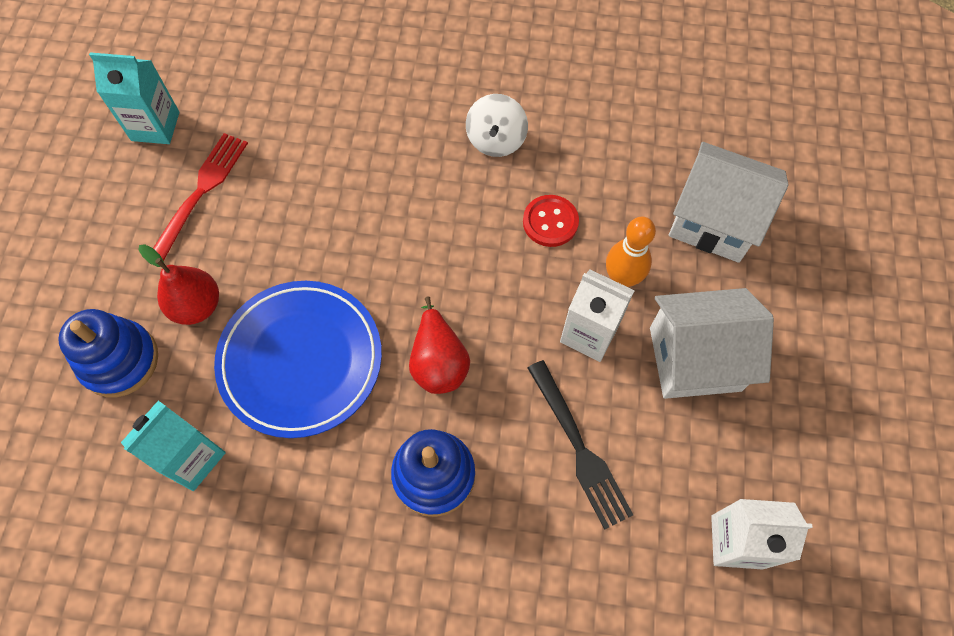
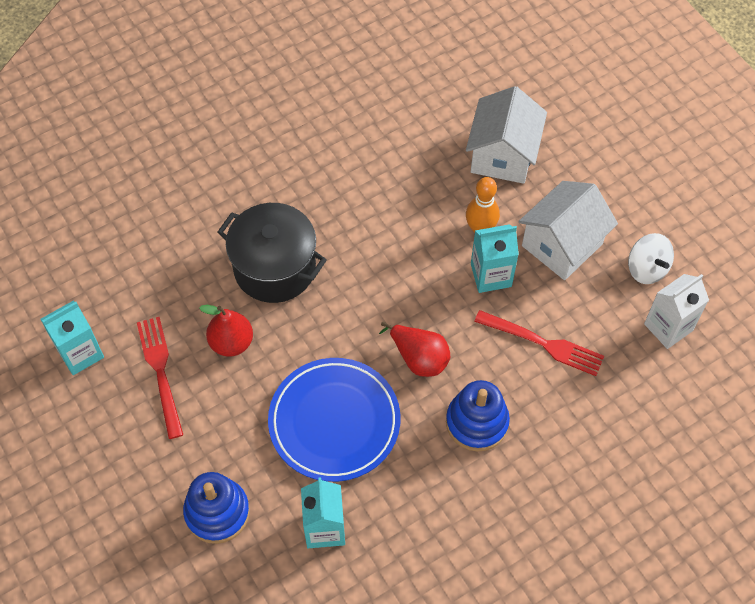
camera: 40 degrees left, 5 degrees down
red pear [139,244,219,325] -> red pear moved to [199,305,253,357]
white spinning top [466,94,528,157] -> white spinning top moved to [628,233,674,284]
red button [523,195,579,247] -> none
black fork [528,360,633,530] -> red fork [474,310,604,376]
white carton [560,270,635,362] -> turquoise carton [471,224,519,293]
white house [669,142,789,263] -> white house turned 60 degrees counterclockwise [466,86,547,184]
none -> black pot [217,203,327,303]

